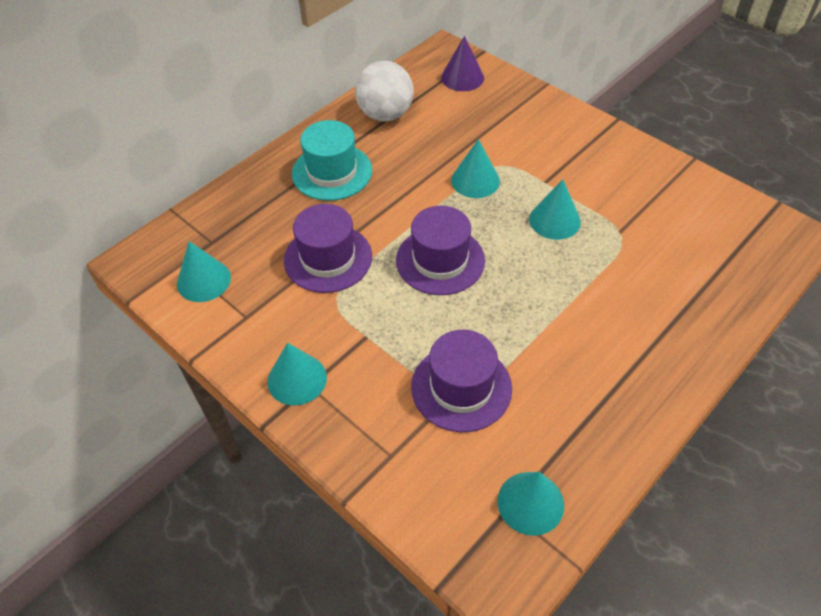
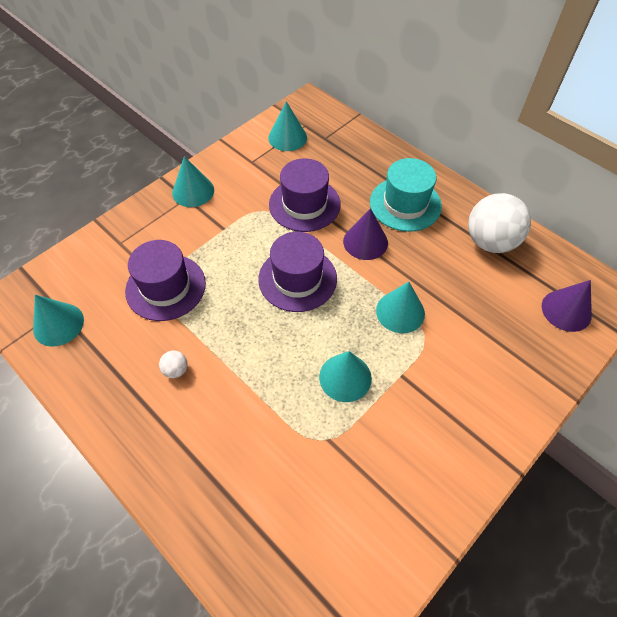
camera: 90 degrees right, 5 degrees up
none -> white ball [159,350,188,378]
none -> purple cone [343,208,388,260]

